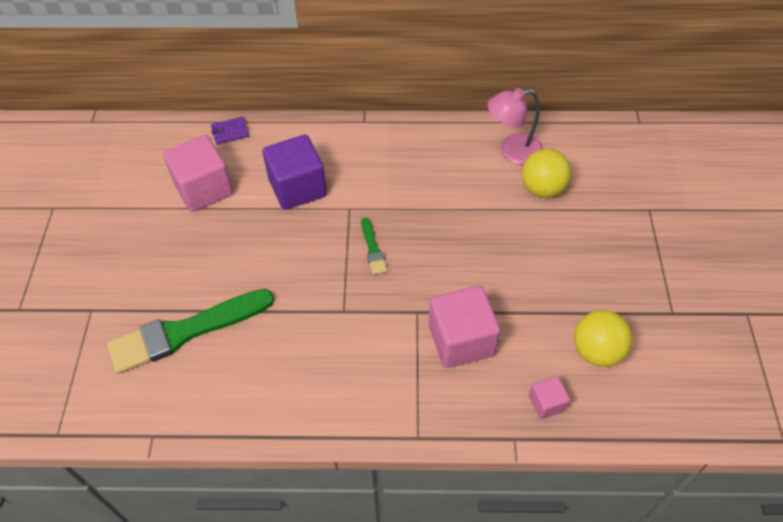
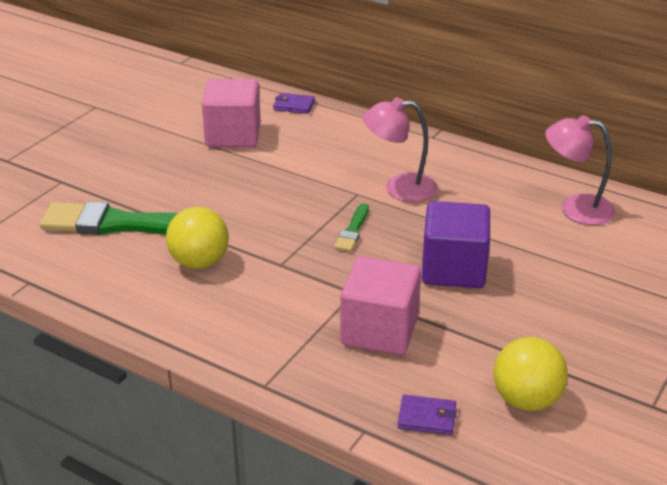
camera: 30 degrees right, 20 degrees down
purple cube [262,135,327,210] -> purple cube moved to [422,201,490,288]
yellow ball [522,149,571,198] -> yellow ball moved to [166,207,229,269]
pink cube [529,376,570,419] -> purple wallet [398,395,457,435]
none -> pink lamp [363,97,438,202]

